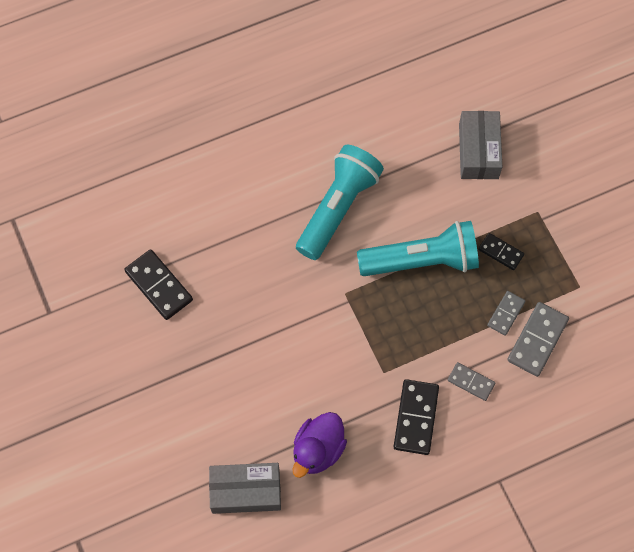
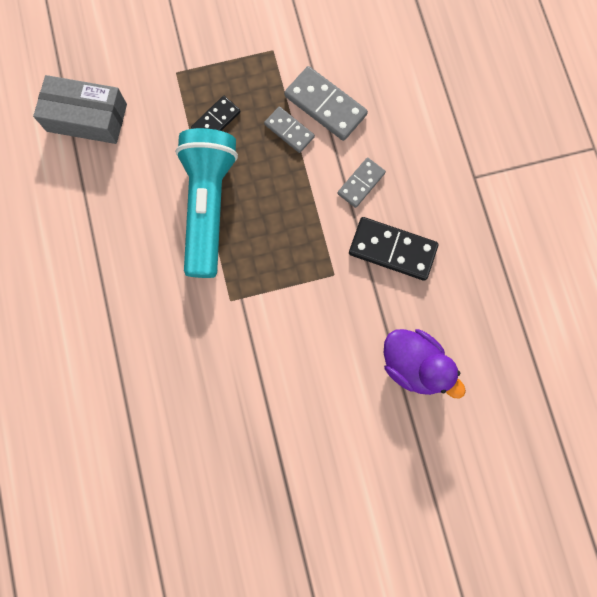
camera: 80 degrees left, 10 degrees up
black domino [124,249,193,320] -> none
grey box [209,463,281,514] -> none
turquoise flashlight [296,145,384,260] -> none

